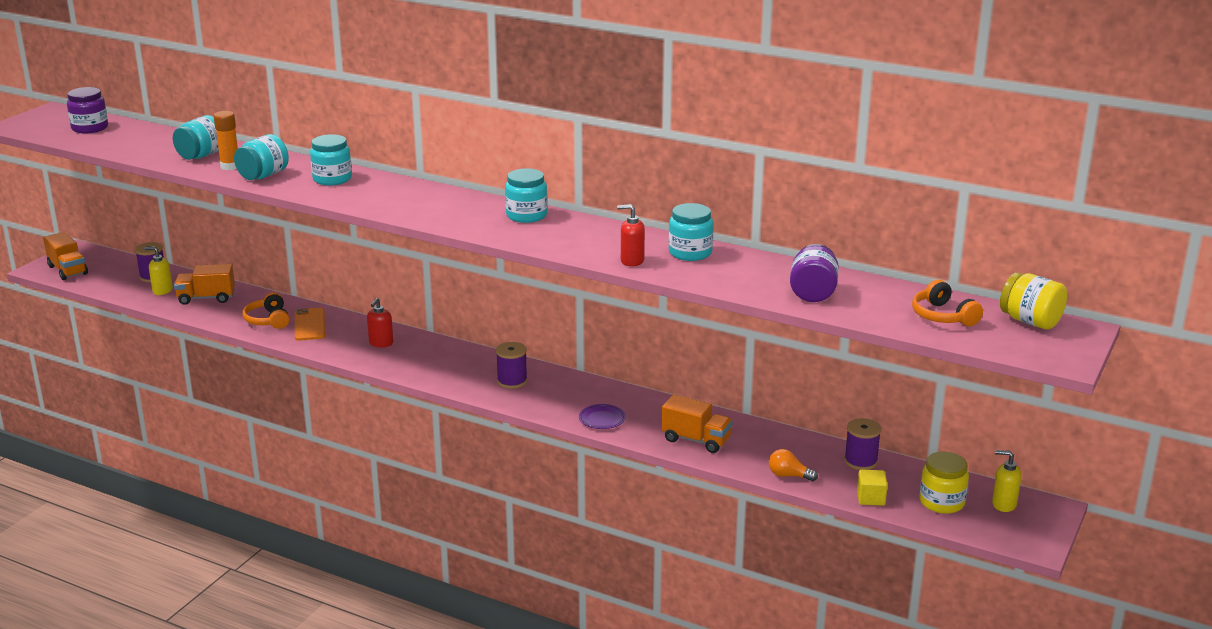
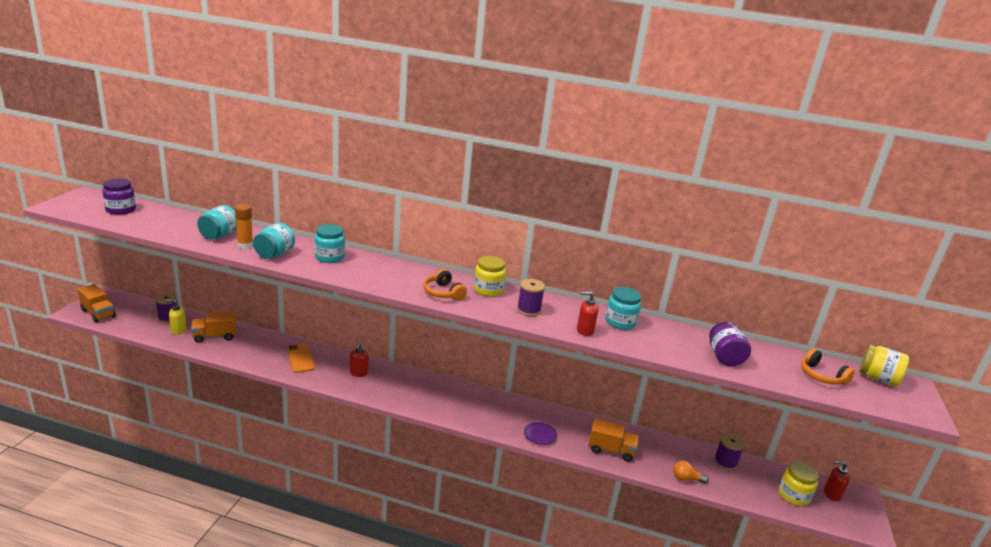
camera: 15 degrees left, 0 degrees up
orange headphones [243,292,290,329] -> orange headphones moved to [423,269,467,301]
purple spool [496,342,528,389] -> purple spool moved to [517,279,545,316]
turquoise jar [505,168,548,223] -> yellow jar [474,256,506,297]
yellow cube [857,469,888,506] -> none
yellow soap dispenser [992,450,1021,512] -> red soap dispenser [824,461,850,501]

